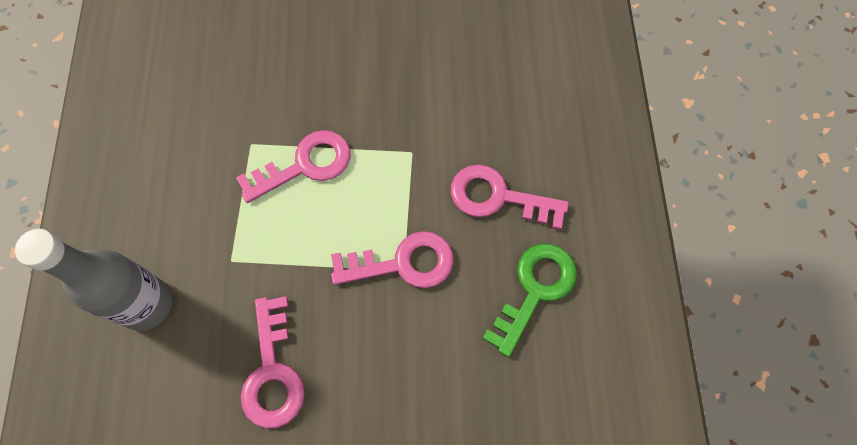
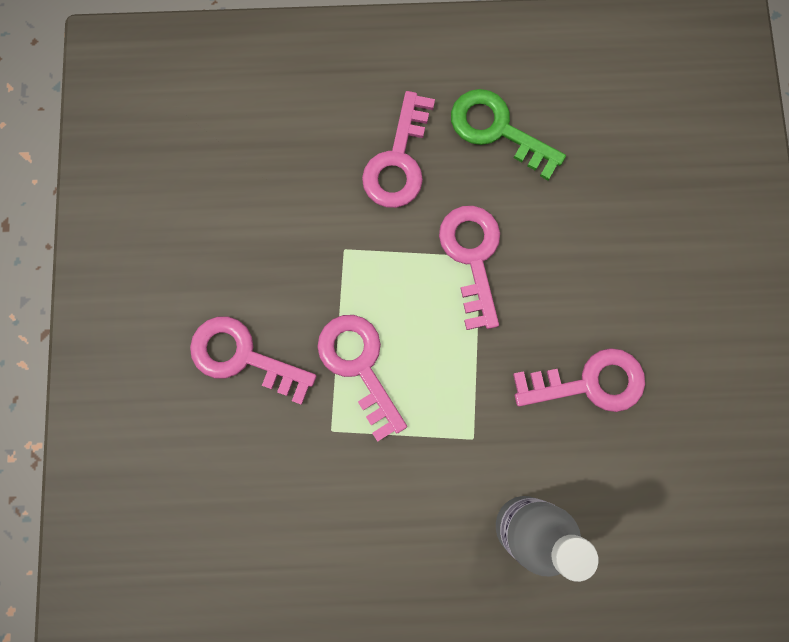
camera: 90 degrees left, 10 degrees up
none -> pink key [190,317,316,405]

